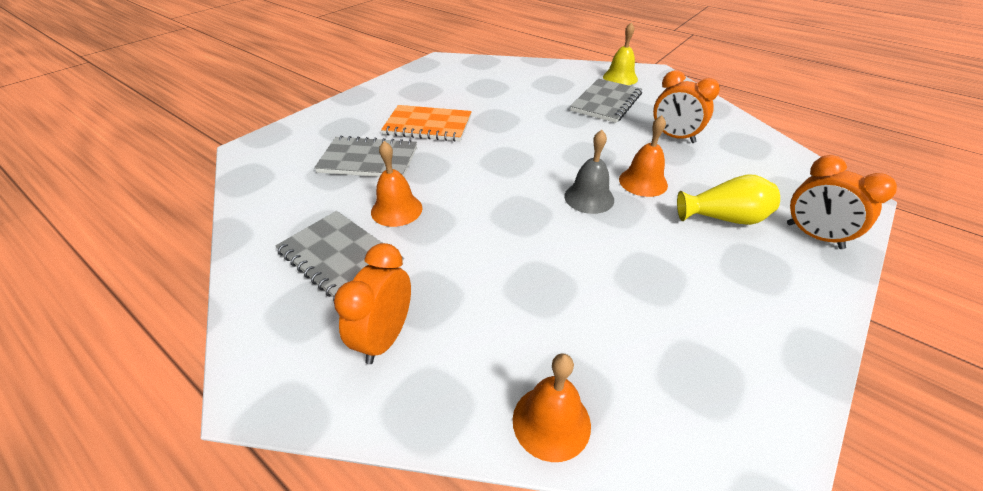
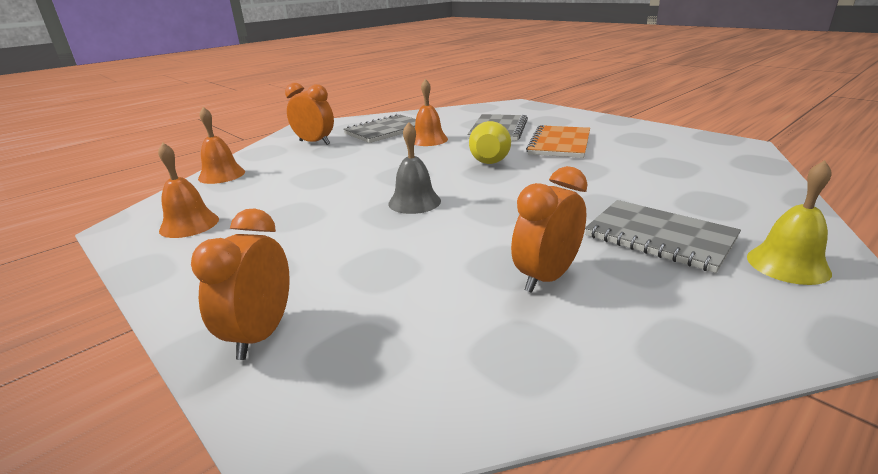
camera: 100 degrees right, 15 degrees down
orange bell [619,115,668,197] -> orange bell moved to [158,143,219,238]
yellow vase [677,174,780,225] -> yellow vase moved to [469,121,511,164]
orange clock [787,155,897,249] -> orange clock turned 45 degrees counterclockwise [191,208,290,360]

